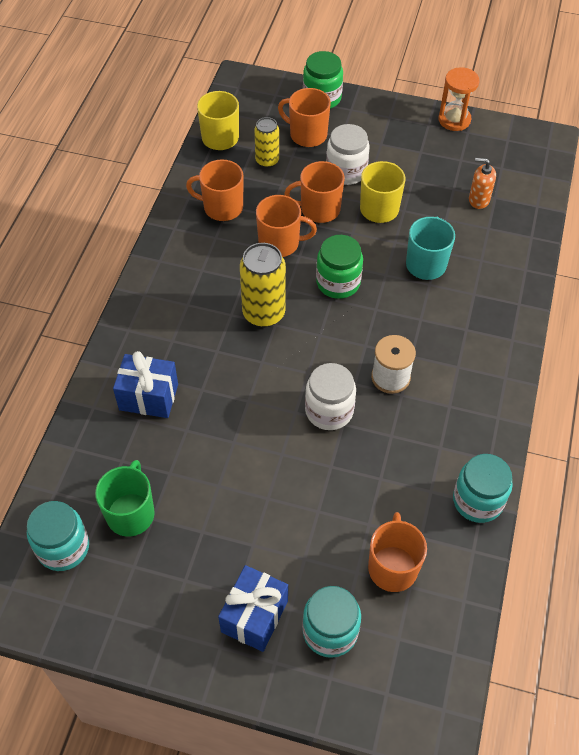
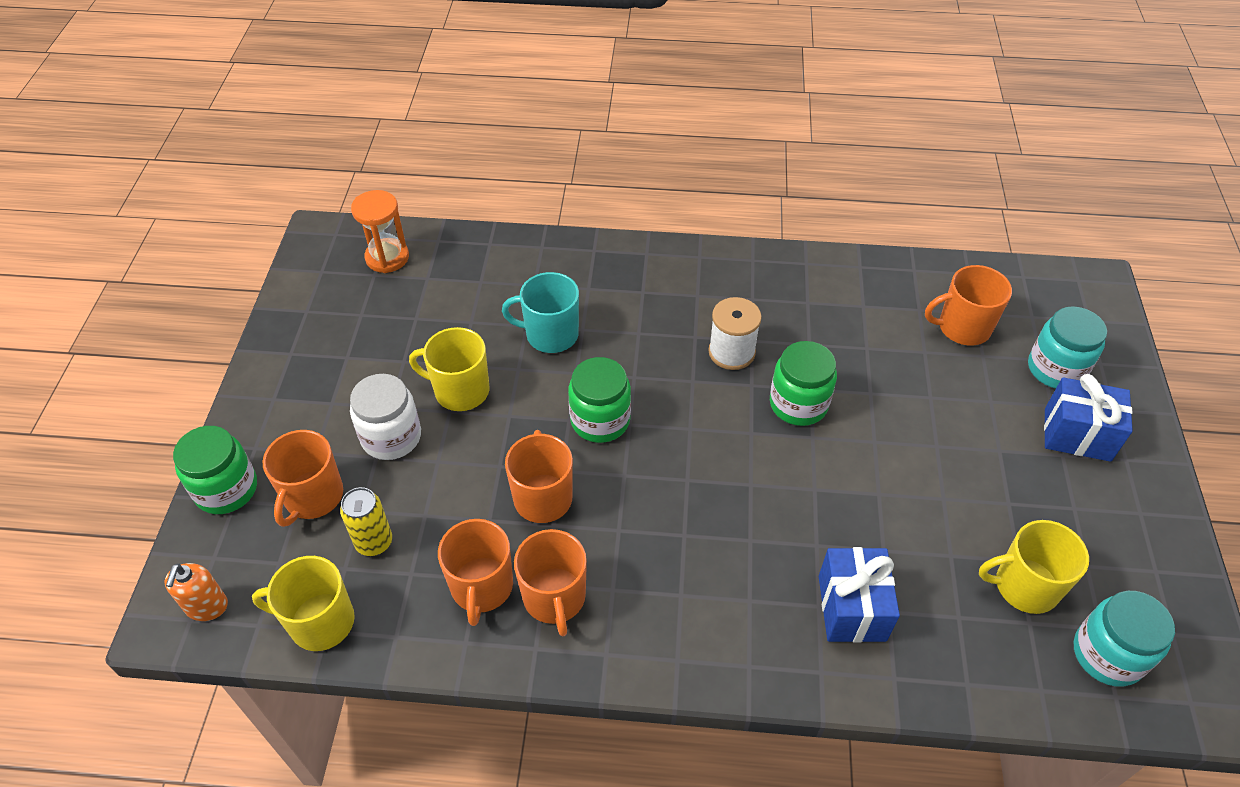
camera: 100 degrees left, 5 degrees down
green mug [95,460,155,537] -> yellow mug [979,520,1089,614]
yellow can [240,243,286,327] -> none
orange mug [284,161,345,223] -> orange mug moved to [514,529,587,637]
white jar [305,363,356,430] -> green jar [770,341,837,426]
orange hourglass [438,67,480,131] -> orange hourglass moved to [351,190,409,273]
turquoise jar [453,454,513,523] -> none
orange soap dispenser [469,158,496,209] -> orange soap dispenser moved to [164,563,228,621]

